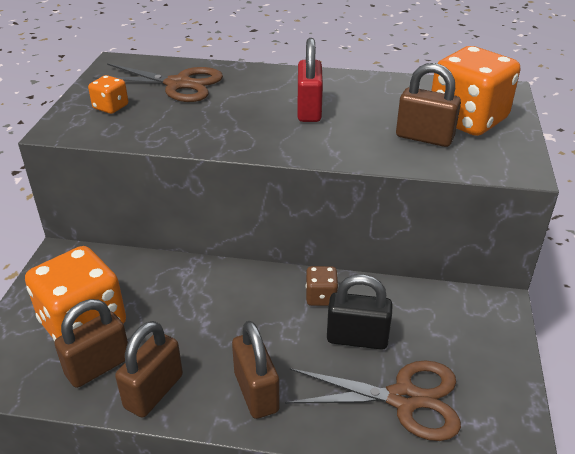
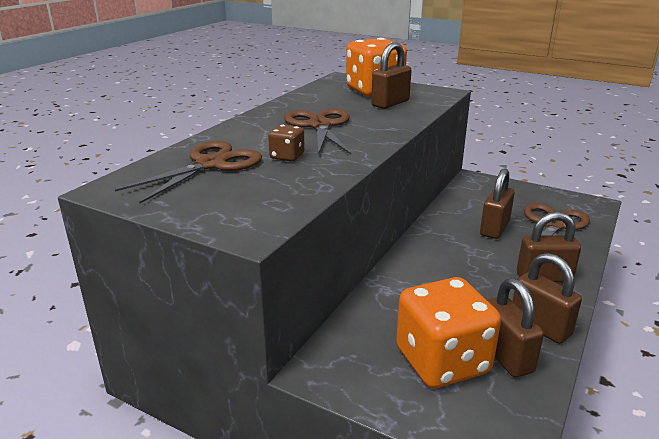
camera: 70 degrees left, 10 degrees down
orange dice [88,75,128,114] -> none
red padlock [297,38,323,122] -> brown scissors [284,108,351,155]
brown dice [306,266,338,306] -> brown dice moved to [268,125,305,161]
black padlock [327,274,393,350] -> brown padlock [480,168,515,239]

